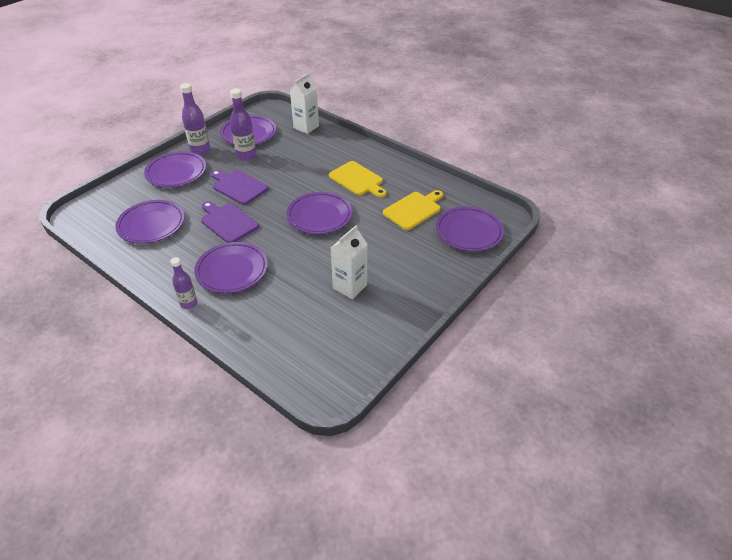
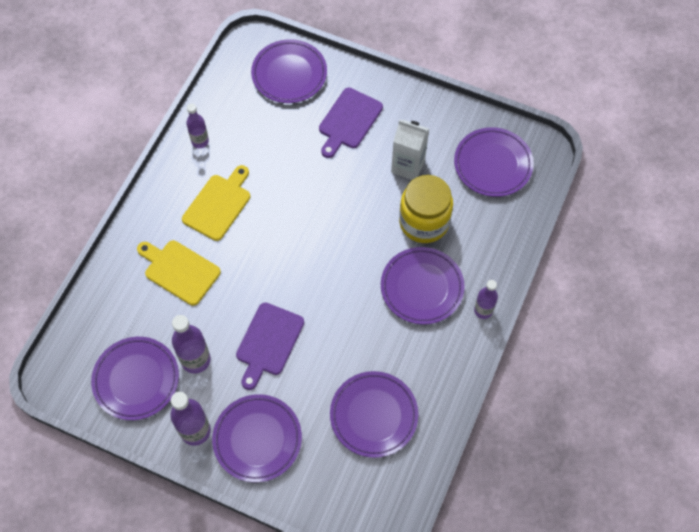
camera: 105 degrees left, 20 degrees up
purple cutting board [201,201,259,243] -> purple cutting board moved to [319,87,383,158]
purple plate [286,192,352,234] -> purple plate moved to [454,127,534,197]
white carton [290,73,319,134] -> none
yellow cutting board [383,190,443,230] -> yellow cutting board moved to [137,240,221,306]
none -> purple bottle [186,104,209,148]
none -> yellow jar [399,175,453,243]

